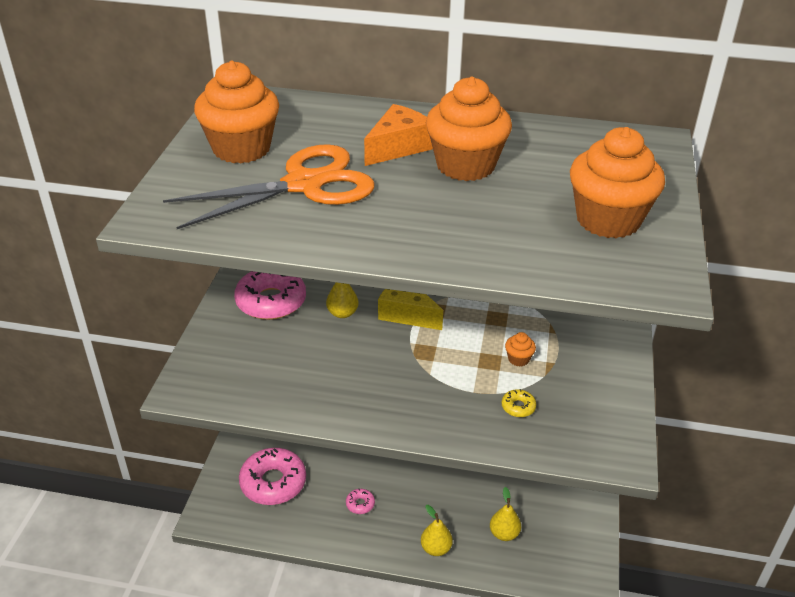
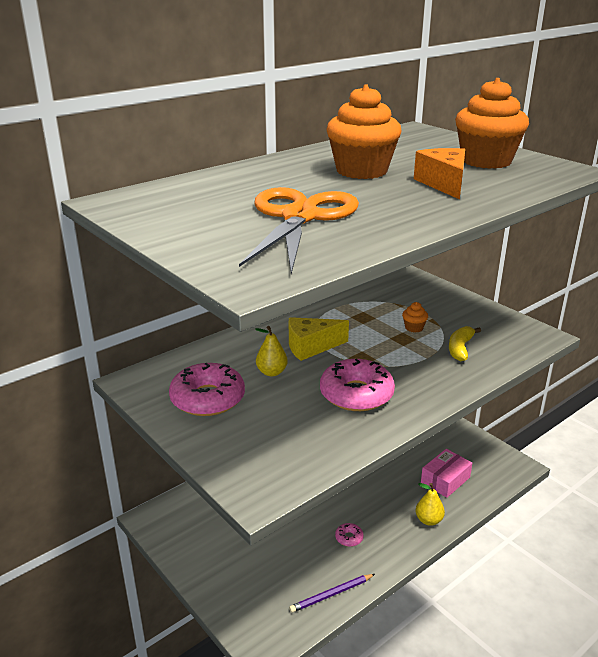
camera: 50 degrees left, 10 degrees down
orange cupcake [194,61,279,163] -> none
pink donut [239,448,306,505] -> pink donut moved to [320,359,395,411]
orange cheese [364,104,433,166] -> orange cheese moved to [414,148,465,200]
yellow pear [490,487,521,541] -> pink box [421,449,472,498]
yellow donut [502,389,536,417] -> yellow banana [449,326,481,361]
none -> purple pencil [289,574,375,613]

